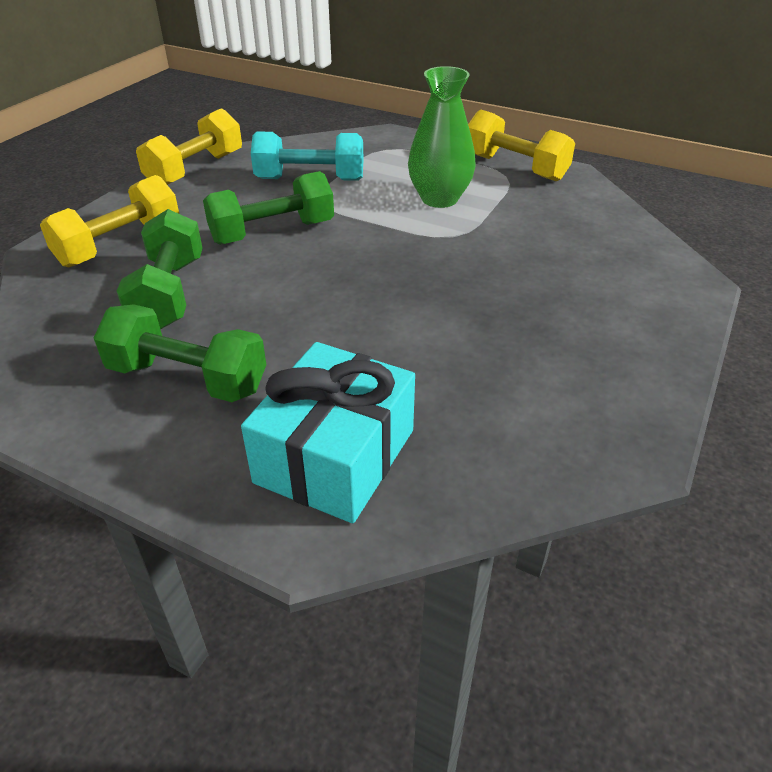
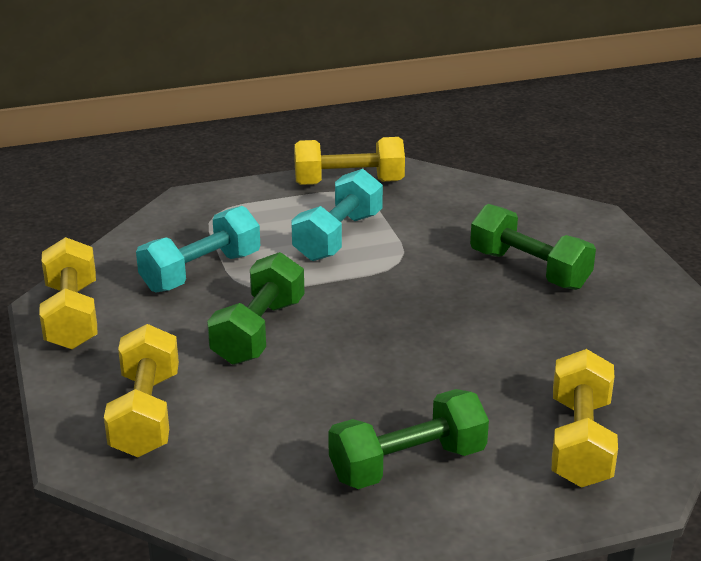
camera: 45 degrees left, 10 degrees down
green dumbbell [117,209,202,330] -> green dumbbell moved to [470,204,596,290]
turquoise gift [241,342,415,523] -> yellow dumbbell [552,349,618,488]
green vase [408,66,476,208] -> turquoise dumbbell [291,169,383,261]

